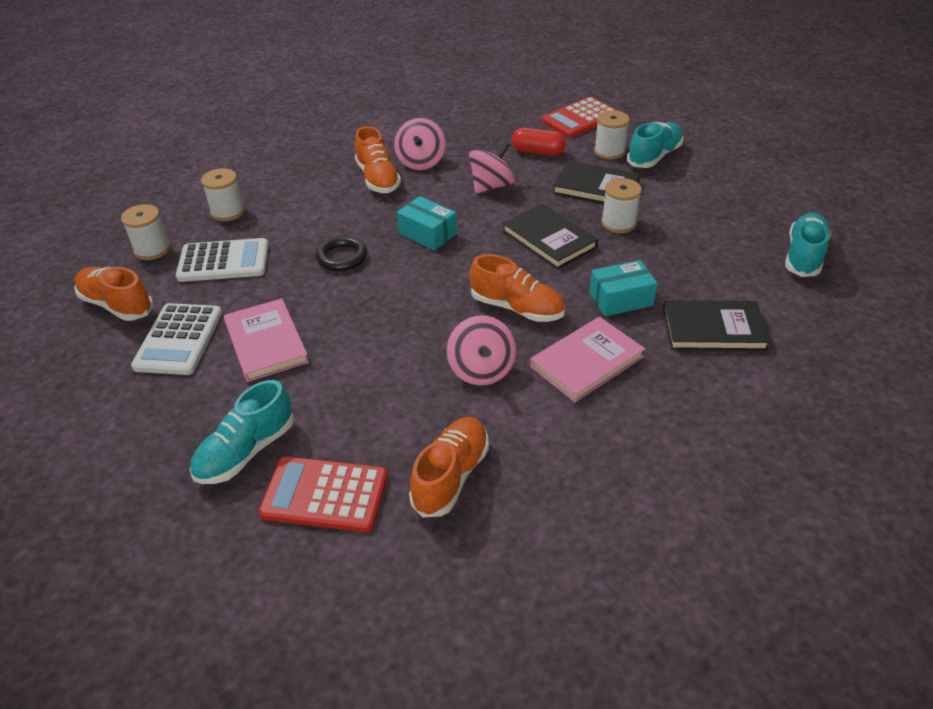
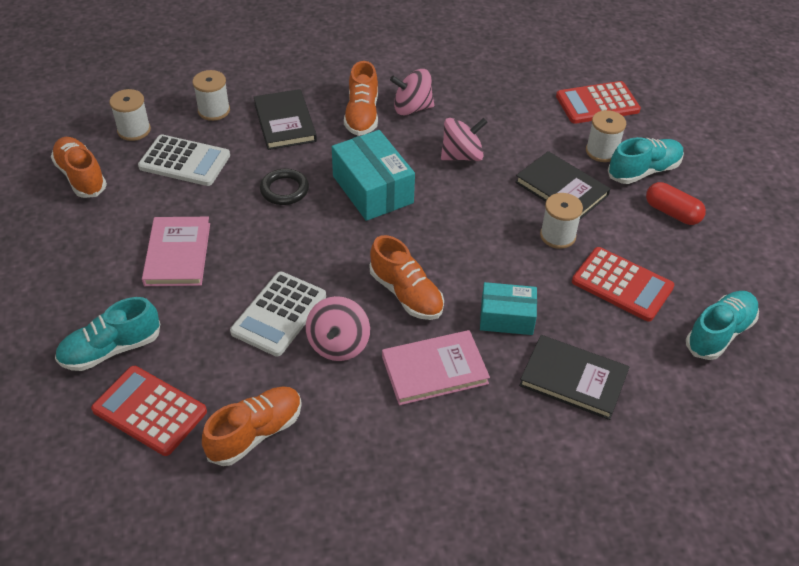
camera: 20 degrees right, 5 degrees up
white calculator [131,303,222,375] -> white calculator moved to [230,272,326,357]
pink spinning top [394,118,446,170] -> pink spinning top turned 60 degrees clockwise [390,69,434,115]
turquoise box [397,196,457,251] -> turquoise box [332,130,415,221], size x1.56
black book [503,204,598,269] -> black book moved to [254,89,317,150]
red capsule [511,128,566,156] -> red capsule moved to [646,182,706,225]
none -> red calculator [572,247,674,321]

